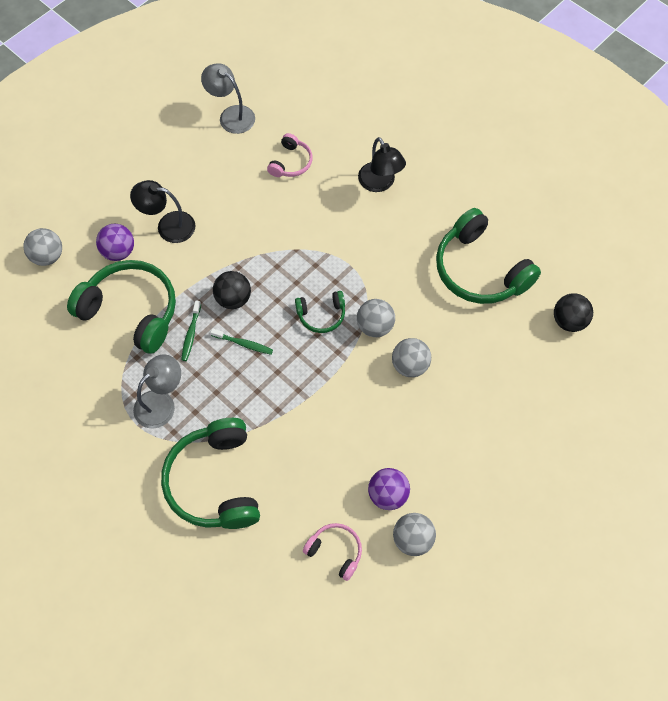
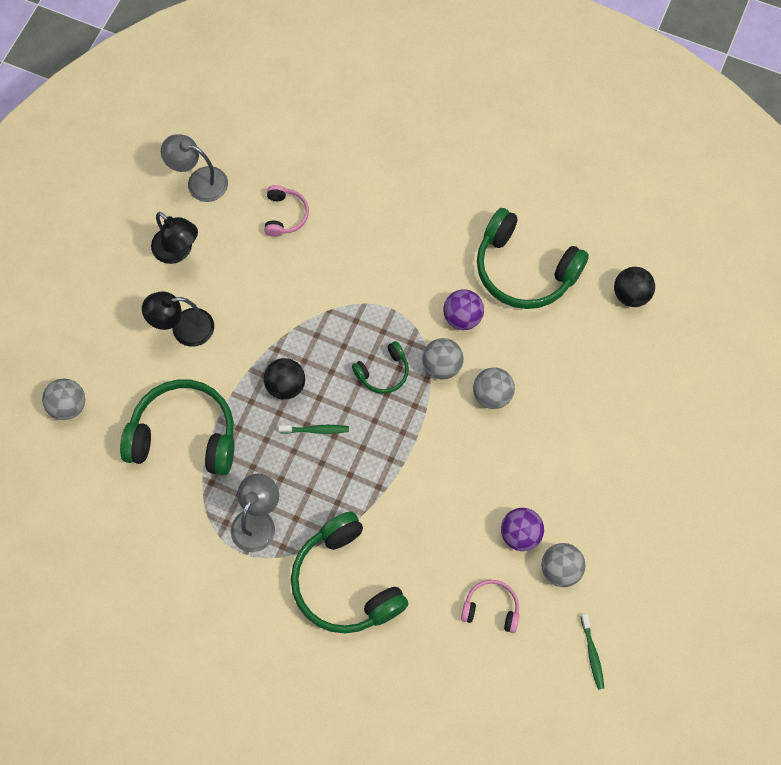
camera: 20 degrees left, 5 degrees up
purple ball [96,224,134,261] -> purple ball moved to [444,289,484,330]
green toothbrush [181,300,201,361] -> green toothbrush moved to [581,614,604,690]
black lamp [358,137,406,192] -> black lamp moved to [151,212,198,264]

